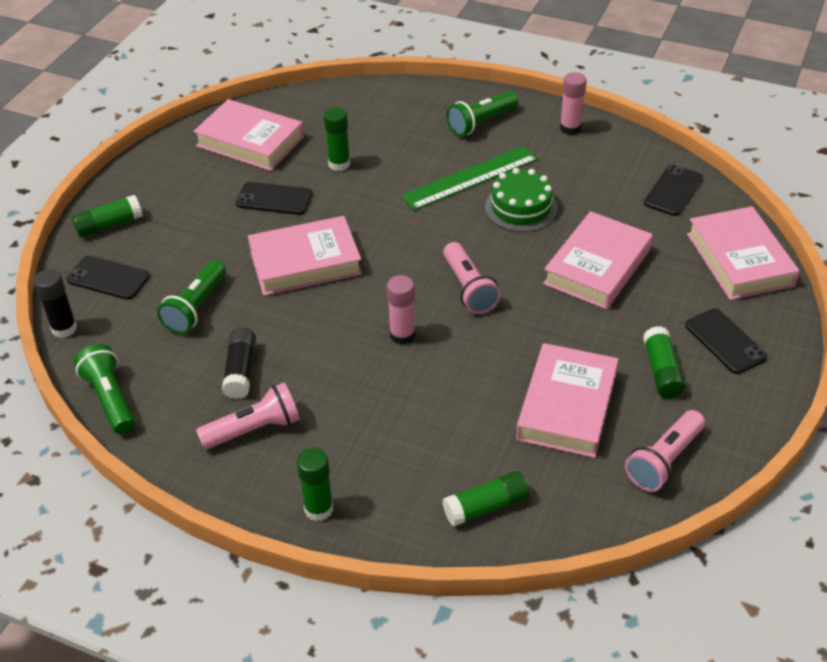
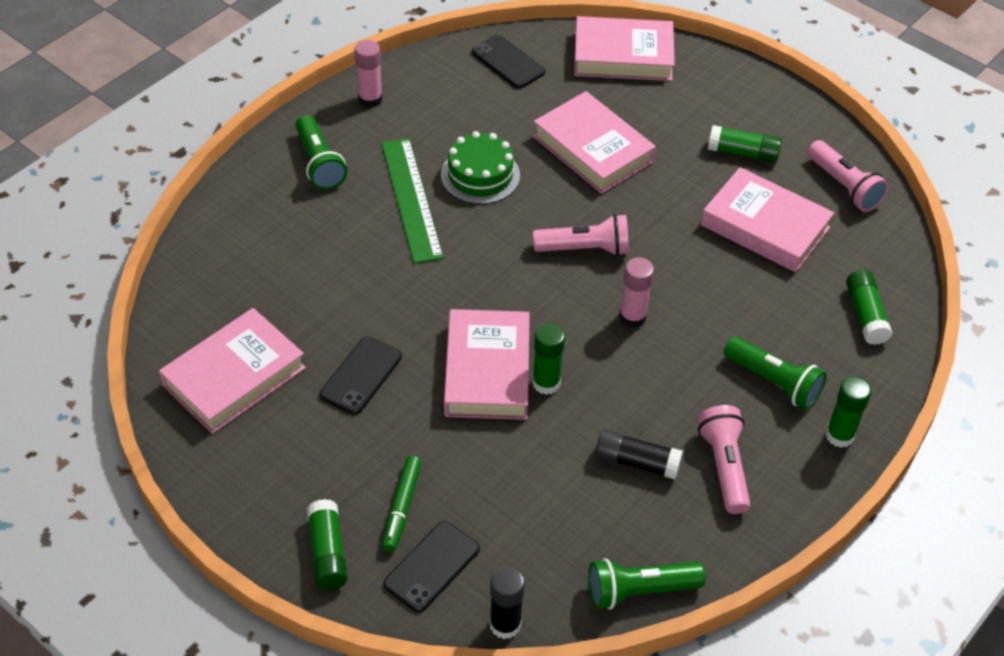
camera: 75 degrees left, 5 degrees up
green flashlight [157,260,226,334] -> green flashlight moved to [724,337,827,410]
green glue stick [324,107,350,171] -> green glue stick moved to [532,323,565,395]
black phone [685,308,768,374] -> none
none -> green marker [382,456,422,552]

